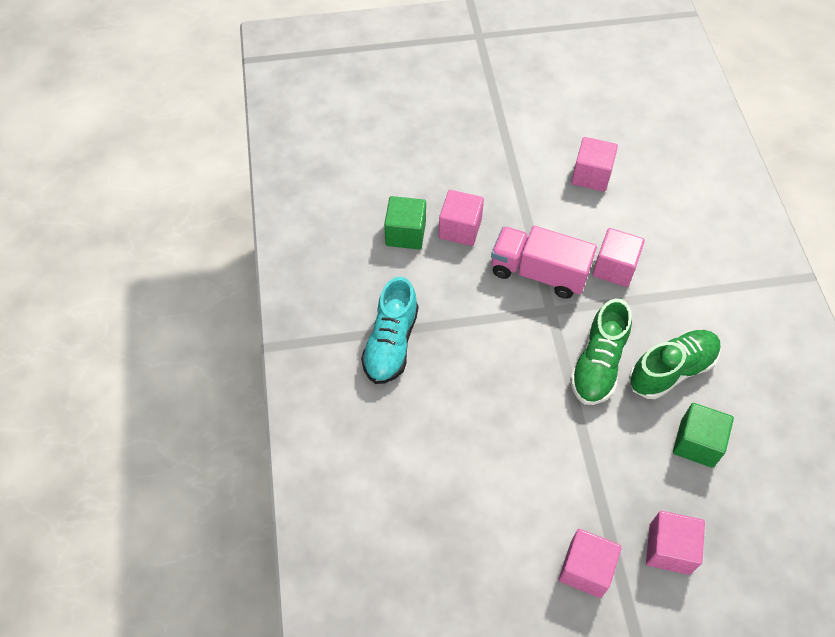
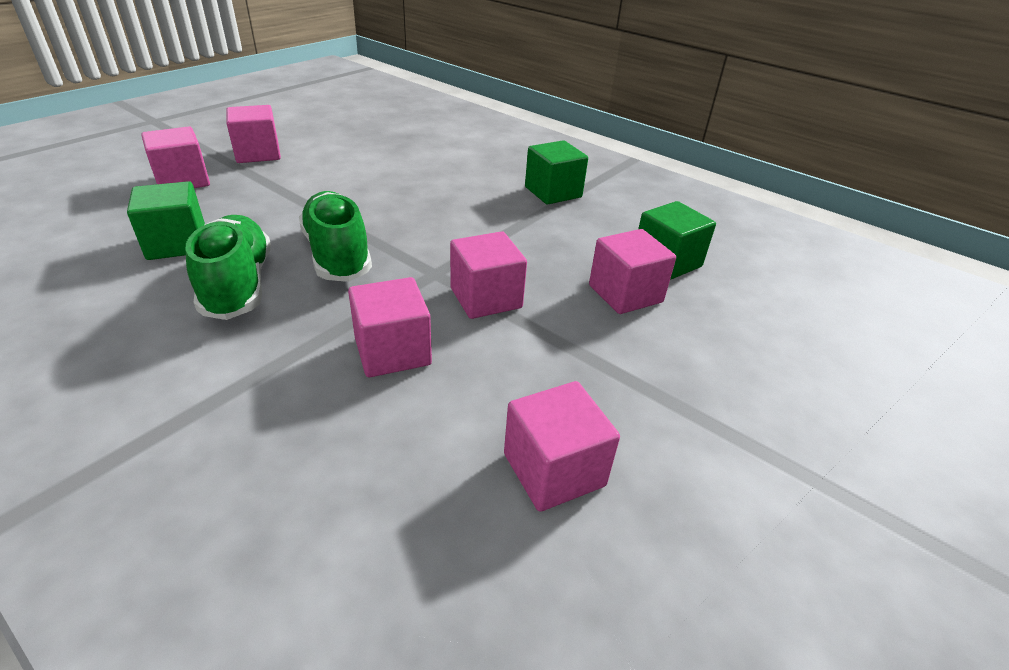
camera: 135 degrees right, 20 degrees down
turquoise shoe [361,277,418,384] -> green cube [525,140,588,204]
pink truck [491,226,597,299] -> pink cube [450,231,527,319]
green shoe [629,330,721,399] -> green shoe turned 150 degrees clockwise [186,215,271,320]

